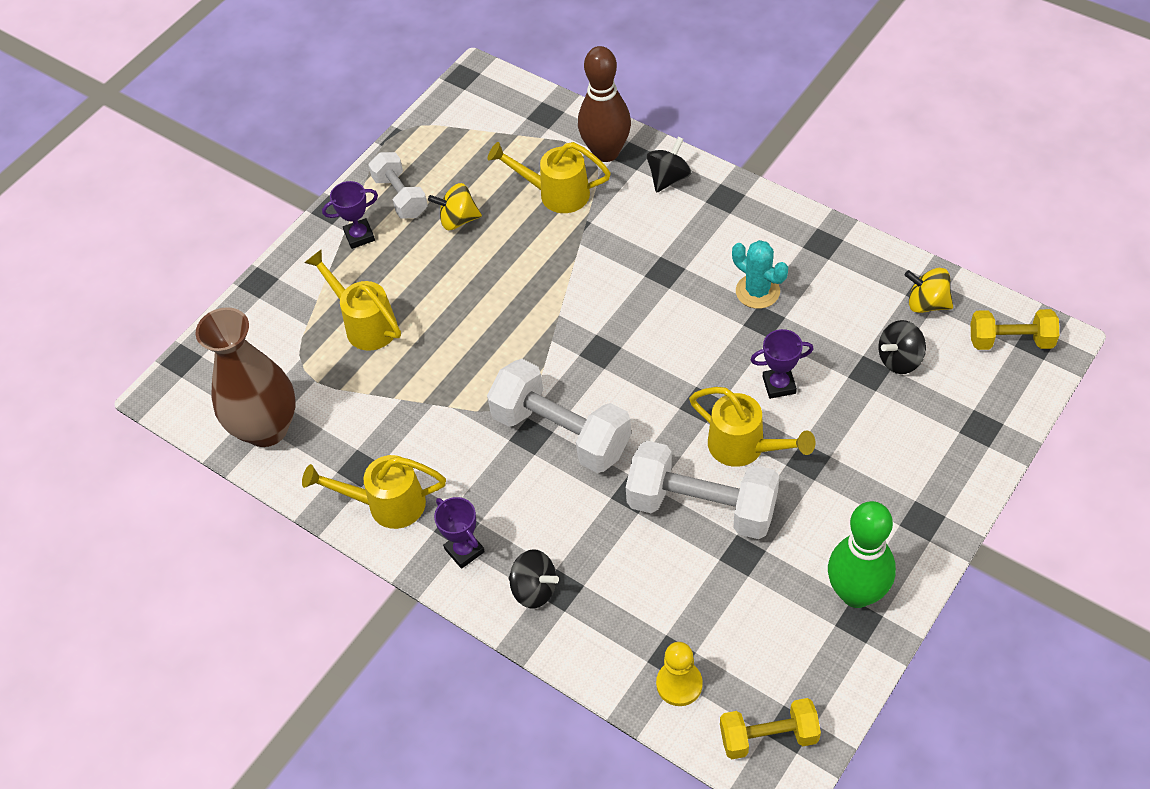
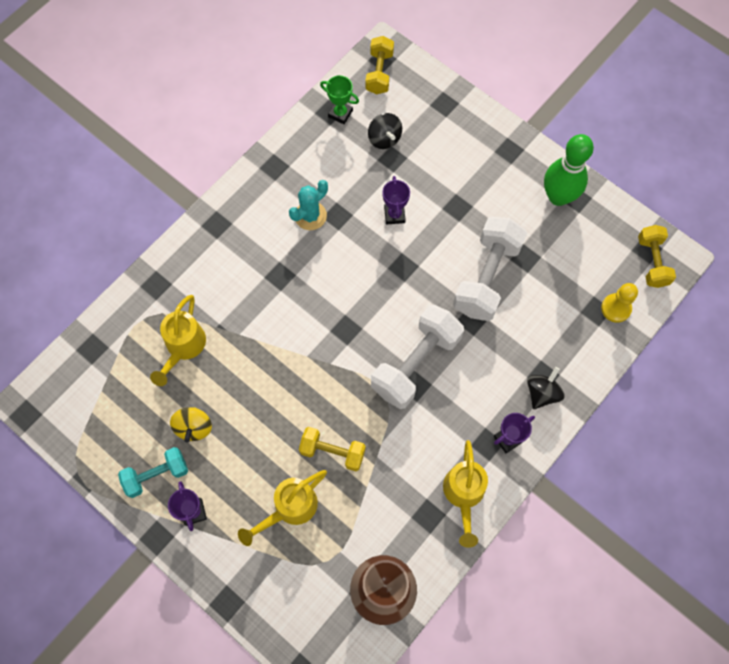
camera: 90 degrees left, 15 degrees up
white dumbbell [369,152,428,219] -> turquoise dumbbell [118,447,188,498]
brown bowling pin [578,46,631,162] -> none
black spinning top [647,137,691,193] -> none
yellow watering can [689,387,816,467] -> none
yellow spinning top [905,268,953,313] -> green trophy [320,75,359,124]
none -> yellow dumbbell [299,427,366,471]

